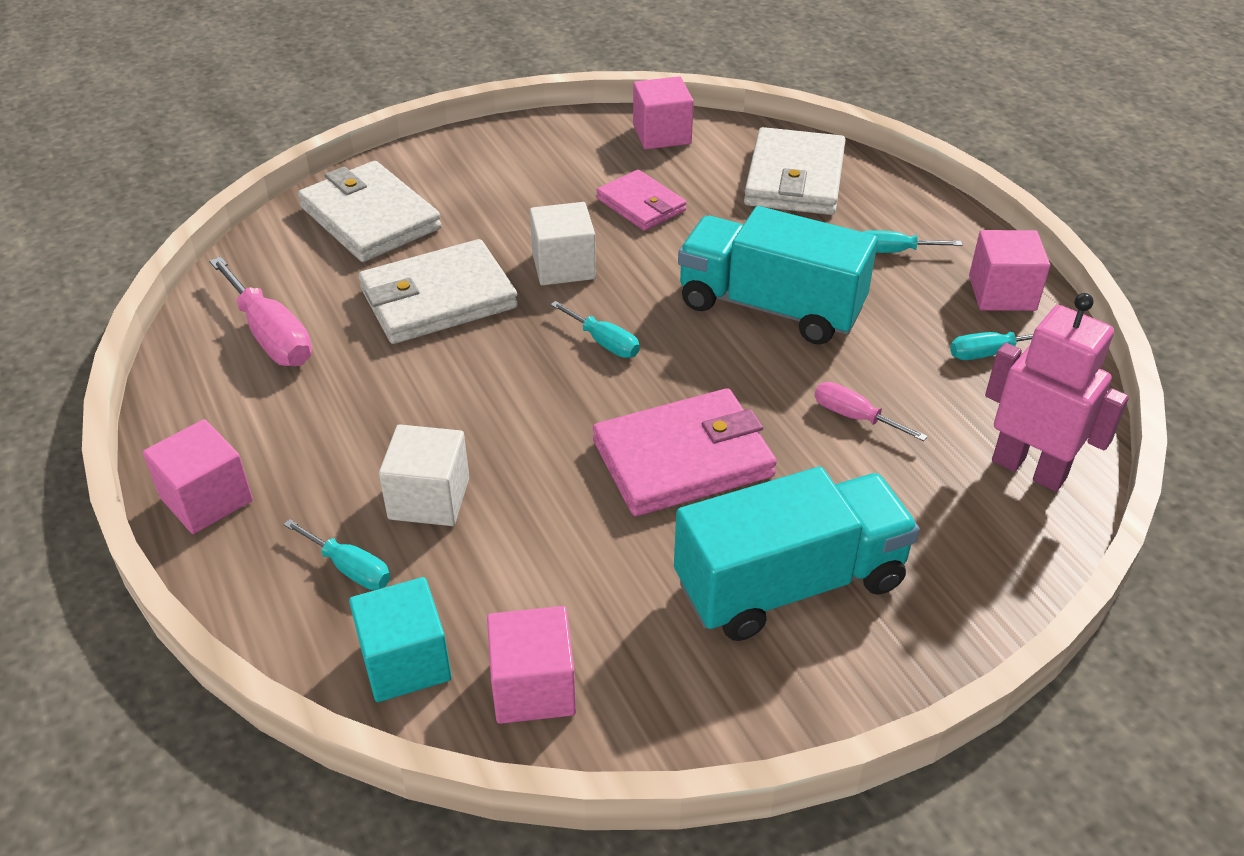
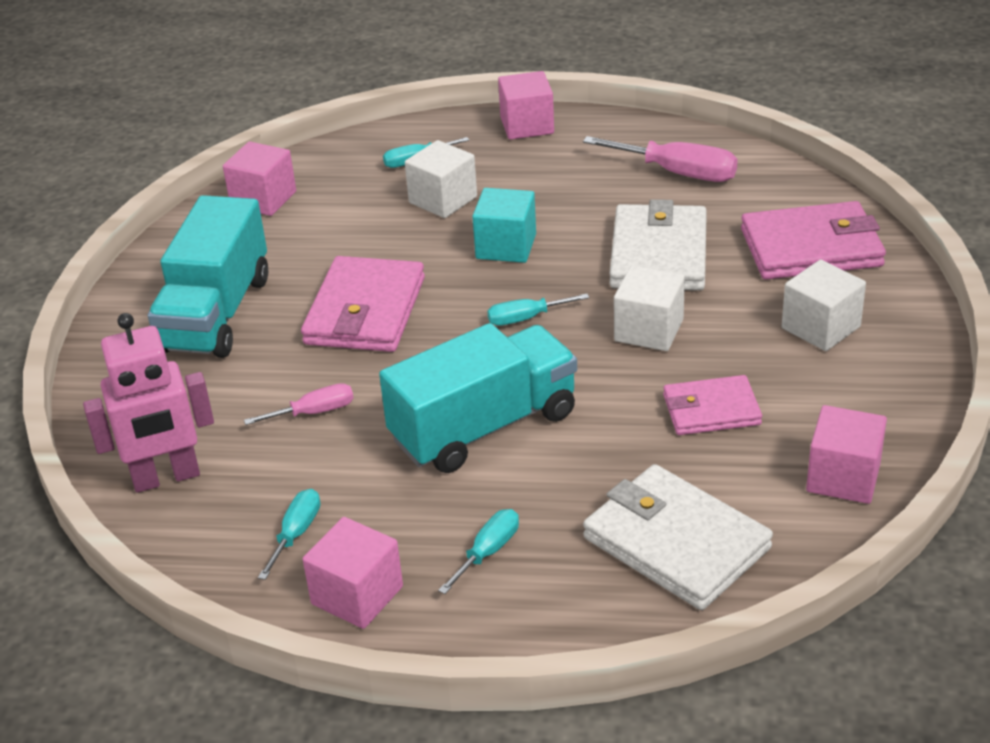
camera: 125 degrees right, 5 degrees down
pink screwdriver [209,257,312,366] -> pink screwdriver turned 150 degrees counterclockwise [583,136,738,182]
white wallet [298,161,441,262] -> pink wallet [741,201,886,280]
turquoise cube [349,577,452,702] -> turquoise cube moved to [472,188,536,263]
none -> white cube [782,260,866,351]

